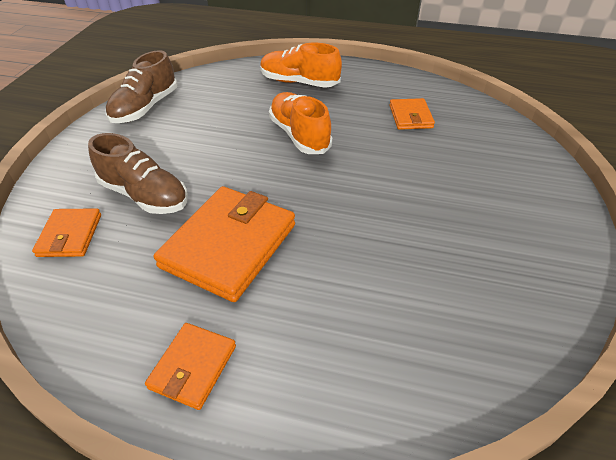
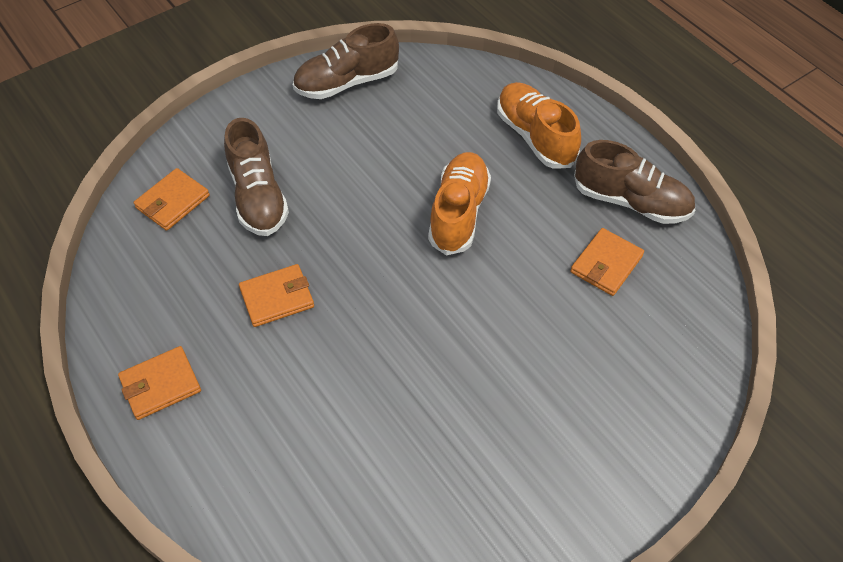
camera: 40 degrees right, 10 degrees up
orange wallet [154,186,295,302] -> orange wallet [239,264,314,327], size x0.53
none -> brown shoe [574,140,695,224]

